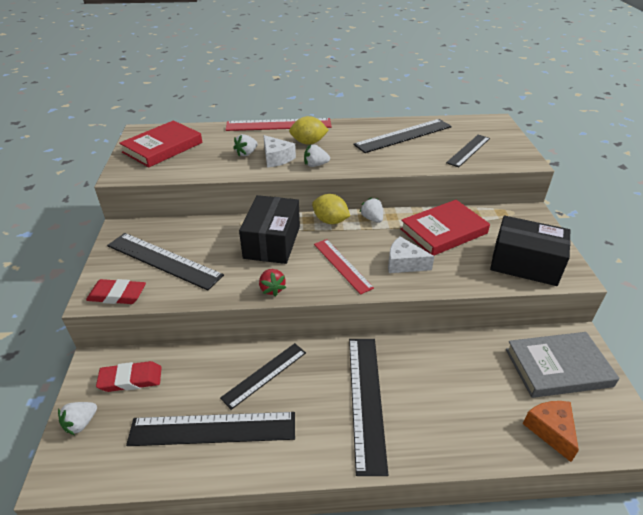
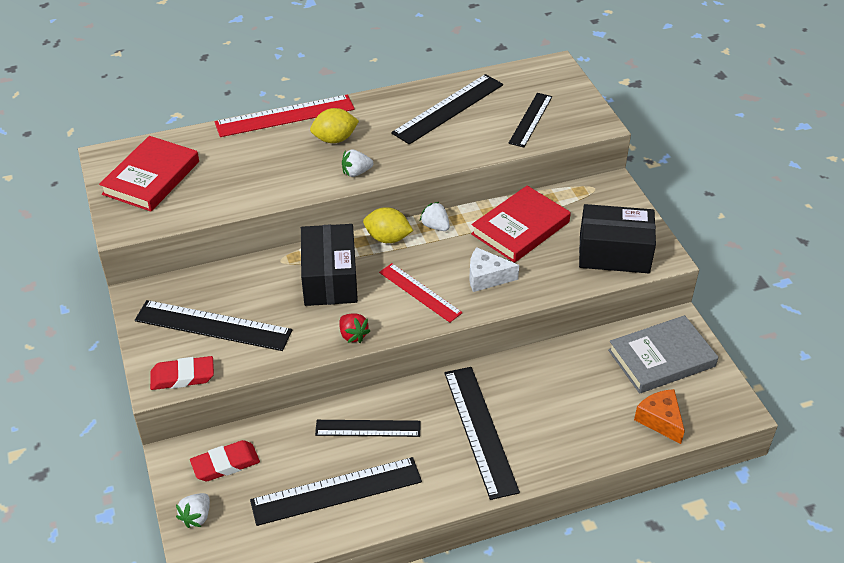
camera: 15 degrees left, 5 degrees up
black ruler [220,343,306,410] -> black ruler turned 60 degrees clockwise [315,420,421,437]
white strawberry [233,134,258,157] -> none
white cheese [263,135,296,168] -> none

